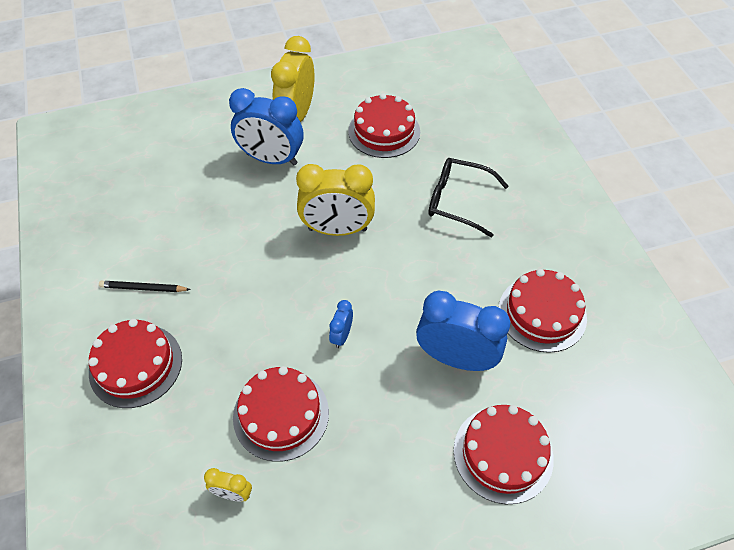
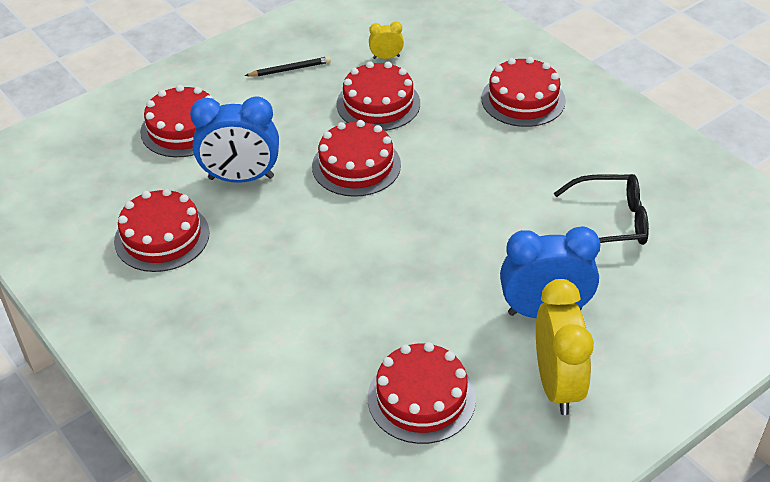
camera: 160 degrees right, 10 degrees down
black pencil [99,281,191,292] -> black pencil moved to [245,56,331,77]
yellow clock [296,164,375,236] -> none
blue clock [329,300,353,348] -> red cake [312,120,401,197]
black glasses [428,158,509,237] -> black glasses moved to [554,174,649,245]

